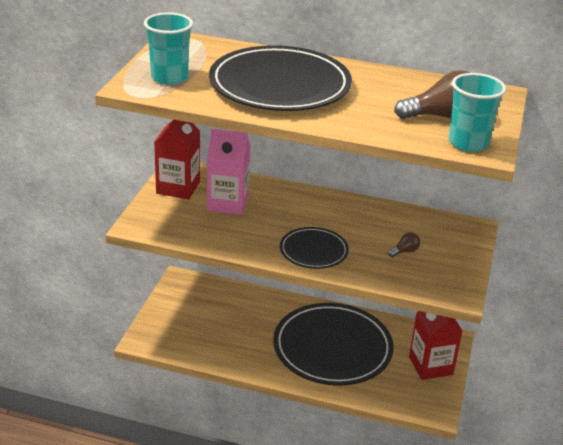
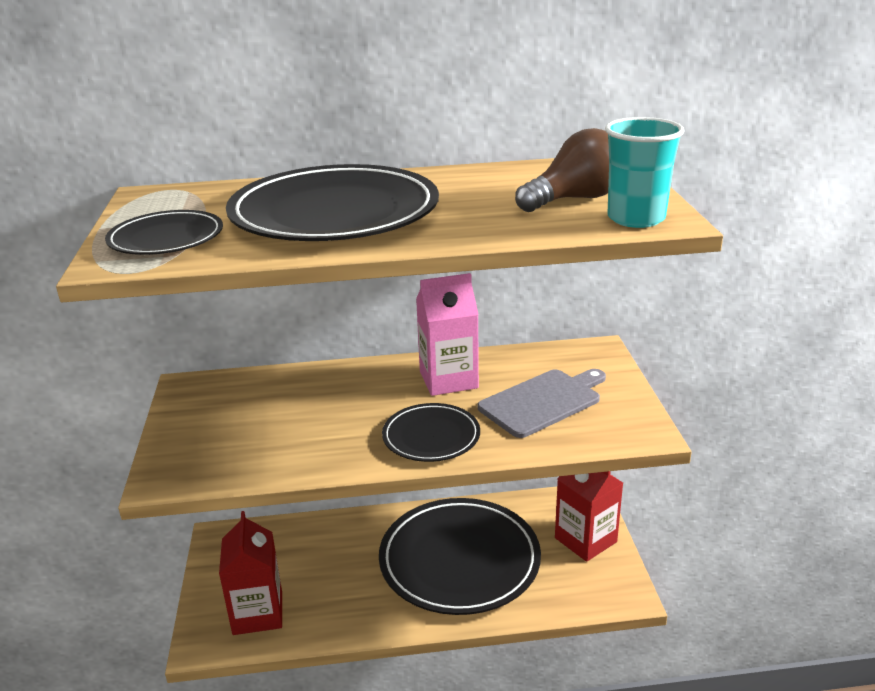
camera: 20 degrees left, 5 degrees down
turquoise cup [144,12,193,85] -> black plate [105,210,223,255]
red carton [154,119,200,199] -> red carton moved to [219,511,282,635]
pink carton [207,129,250,215] -> pink carton moved to [416,273,479,396]
brown light bulb [388,232,420,257] -> grey cutting board [478,369,606,438]

